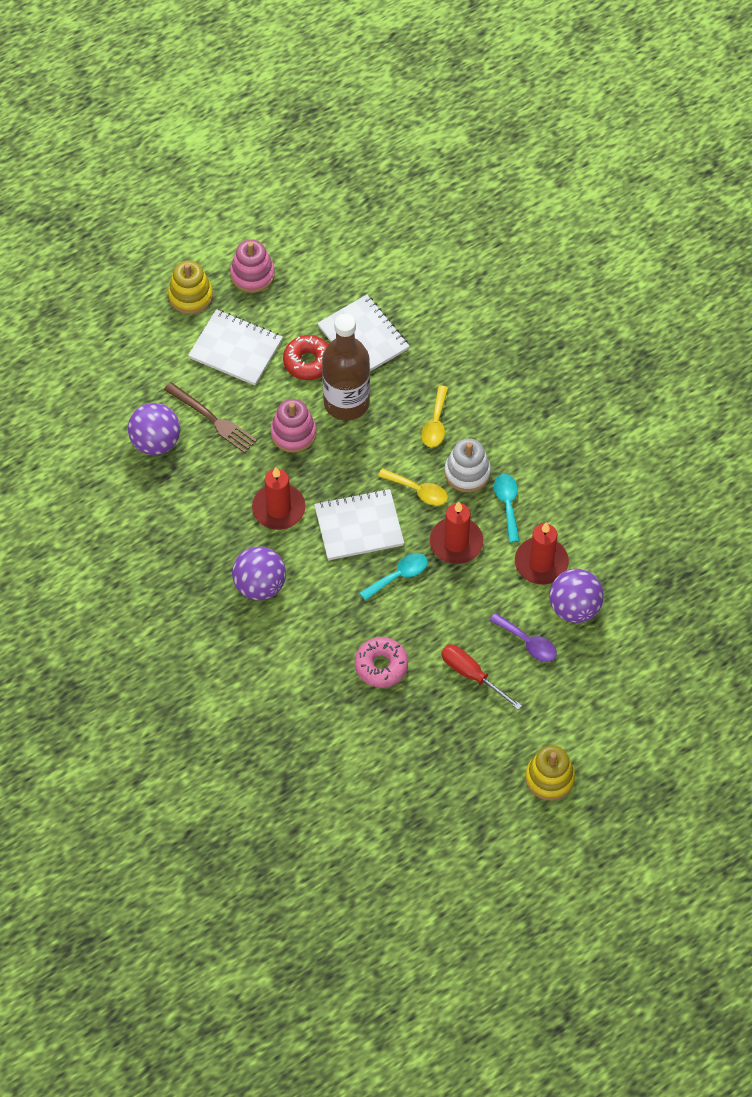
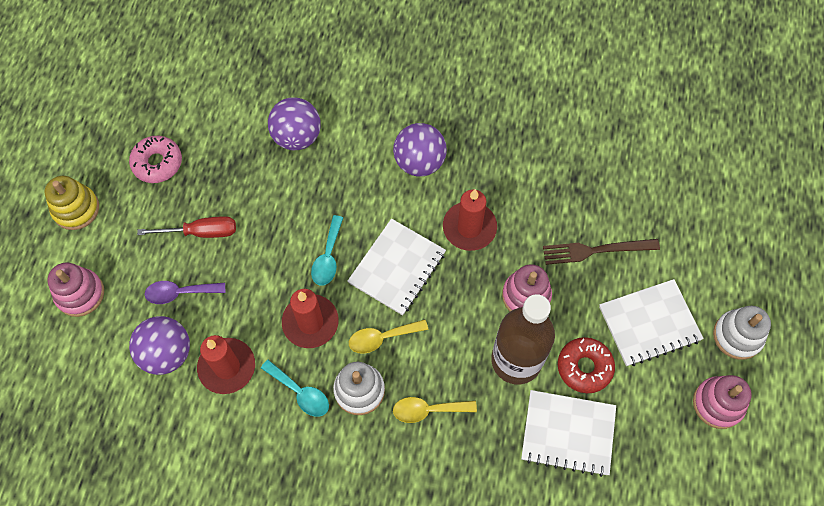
camera: 135 degrees right, 5 degrees up
purple ball [128,403,180,455] -> purple ball moved to [268,97,321,150]
yellow stacking toy [168,261,213,314] -> white stacking toy [713,306,771,360]
pink donut [355,637,408,688] -> pink donut moved to [129,136,182,183]
yellow spoon [421,386,448,447] -> yellow spoon turned 60 degrees counterclockwise [393,397,477,423]
none -> pink stacking toy [47,263,104,317]

